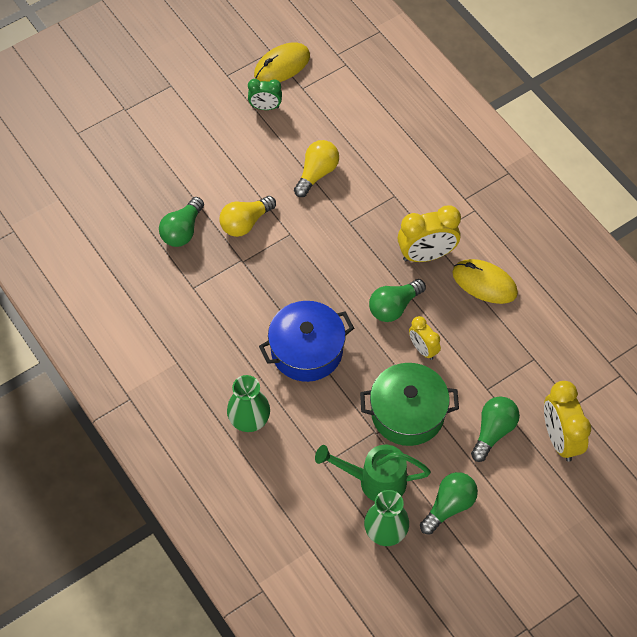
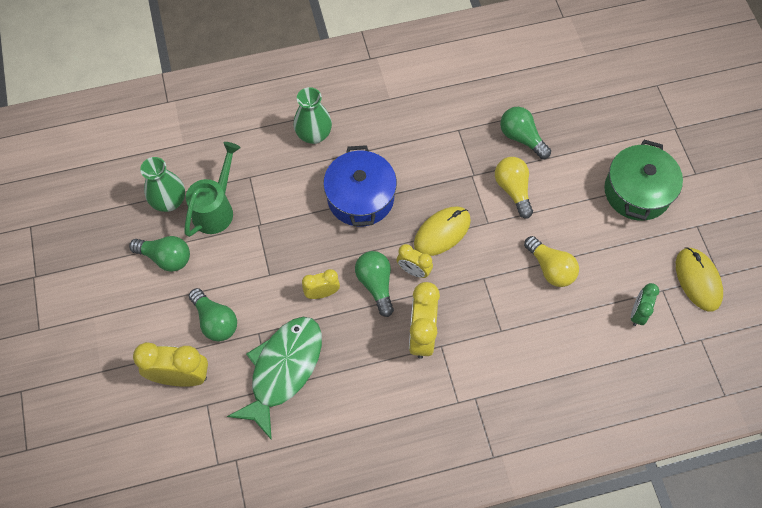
camera: 110 degrees right, 5 degrees up
green clock [248,79,282,110] -> green clock moved to [631,283,659,326]
green pot [360,363,459,446] -> green pot moved to [604,140,683,221]
green light bulb [420,472,478,534] -> green light bulb turned 45 degrees counterclockwise [129,236,190,272]
yellow mouse [452,259,518,304] -> yellow mouse moved to [414,206,471,256]
none -> green fish [227,317,322,440]
none -> yellow clock [397,244,433,278]

